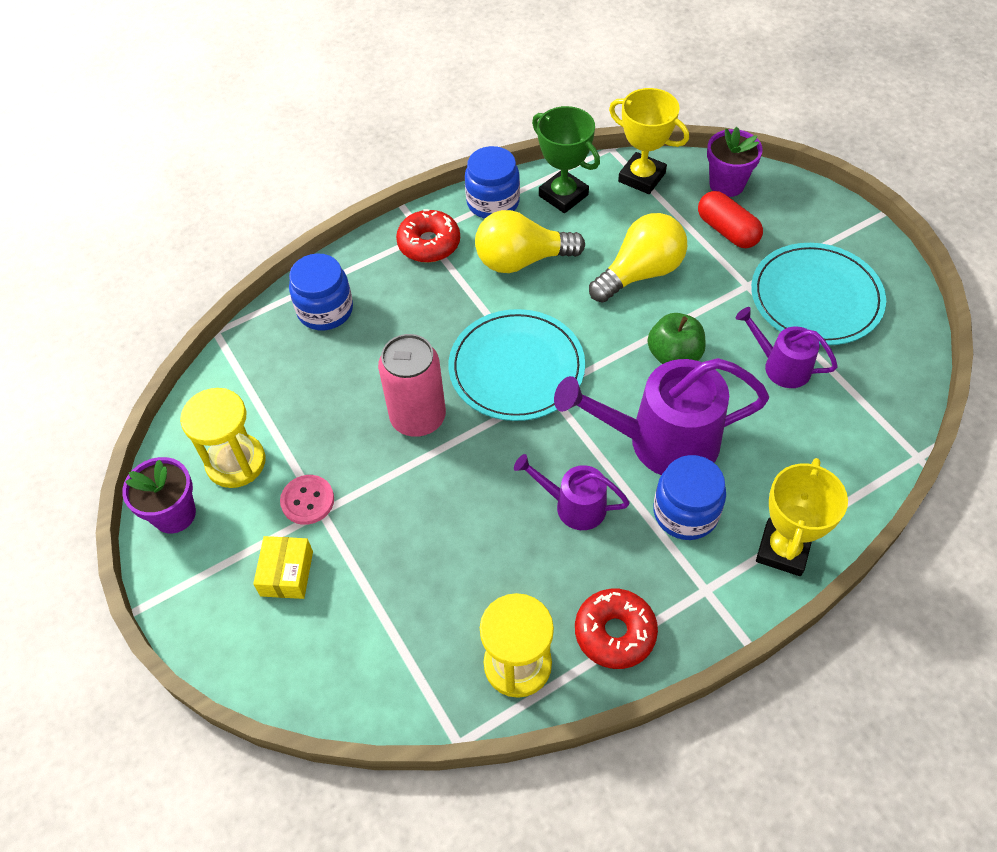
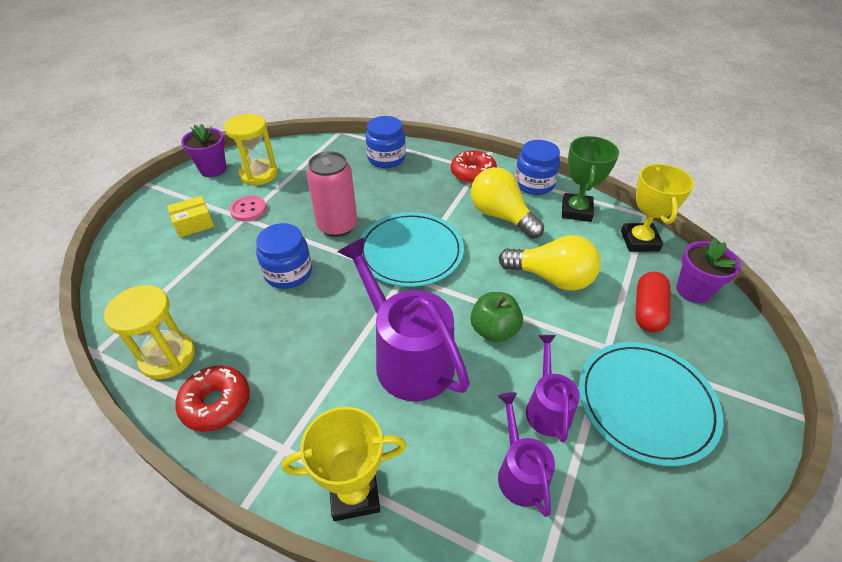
camera: 55 degrees right, 10 degrees down
purple watering can [514,454,630,530] -> purple watering can moved to [498,392,555,517]
blue jar [653,455,726,540] -> blue jar moved to [256,223,312,289]

